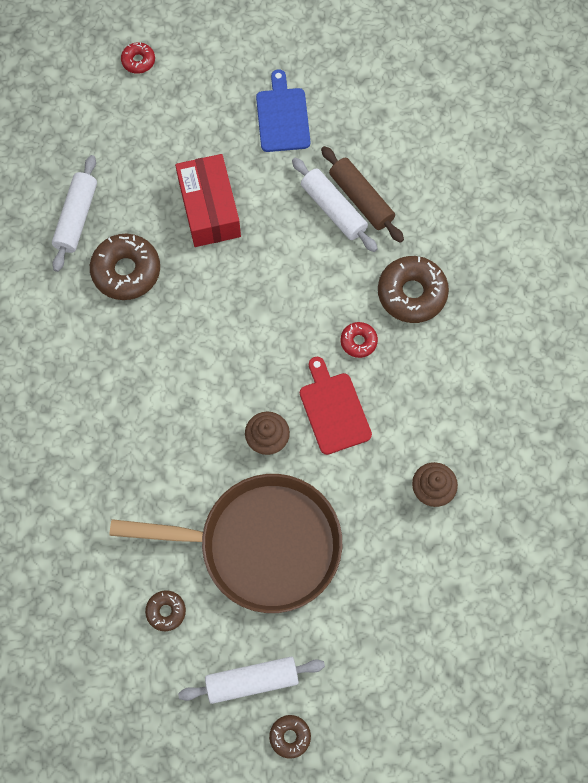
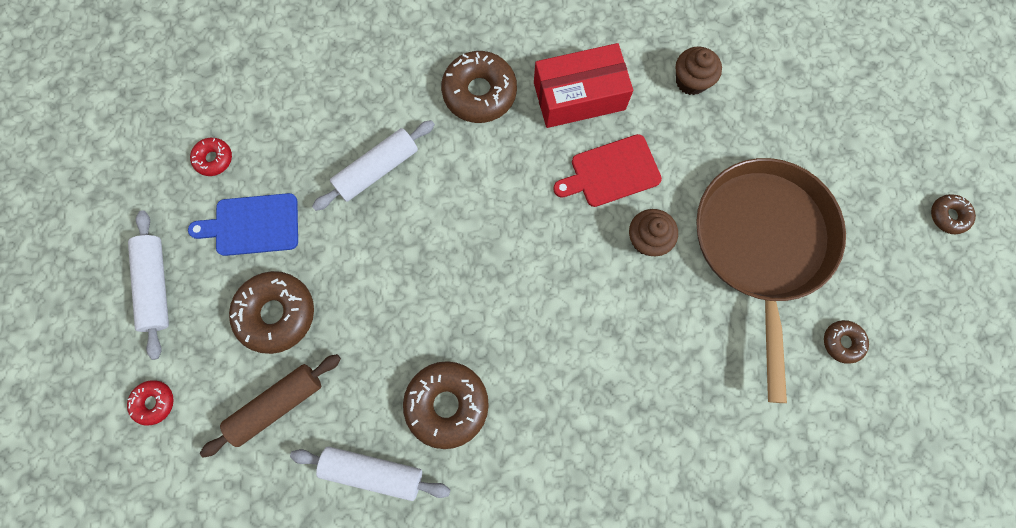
camera: 90 degrees left, 5 degrees up
red box [175,154,241,247] -> red box moved to [534,43,633,128]
white rolling pin [178,657,325,704] -> white rolling pin moved to [128,211,169,360]
brown rolling pin [321,146,404,243] -> brown rolling pin moved to [200,354,341,458]
red donut [341,322,378,358] -> red donut moved to [190,138,232,176]
none -> brown donut [229,271,314,354]

